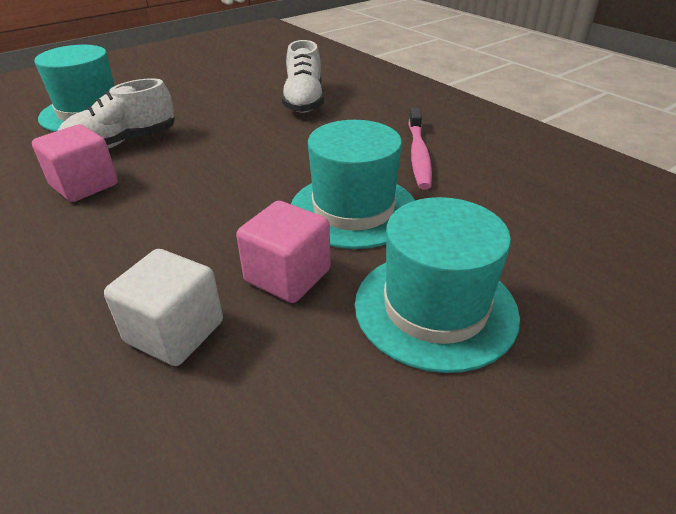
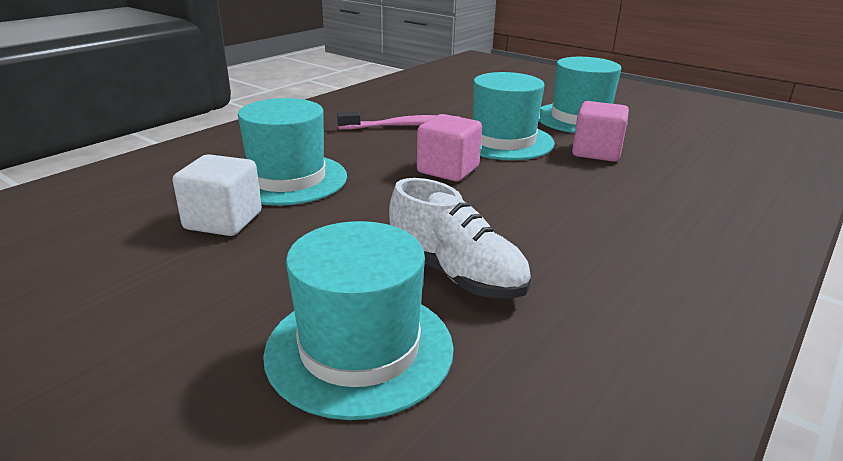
camera: 105 degrees left, 10 degrees down
pink cube [32,124,118,202] -> pink cube moved to [417,114,482,181]
white cube [104,249,223,366] -> white cube moved to [173,154,262,236]
white shoe [282,40,324,113] -> turquoise hat [238,98,347,206]

